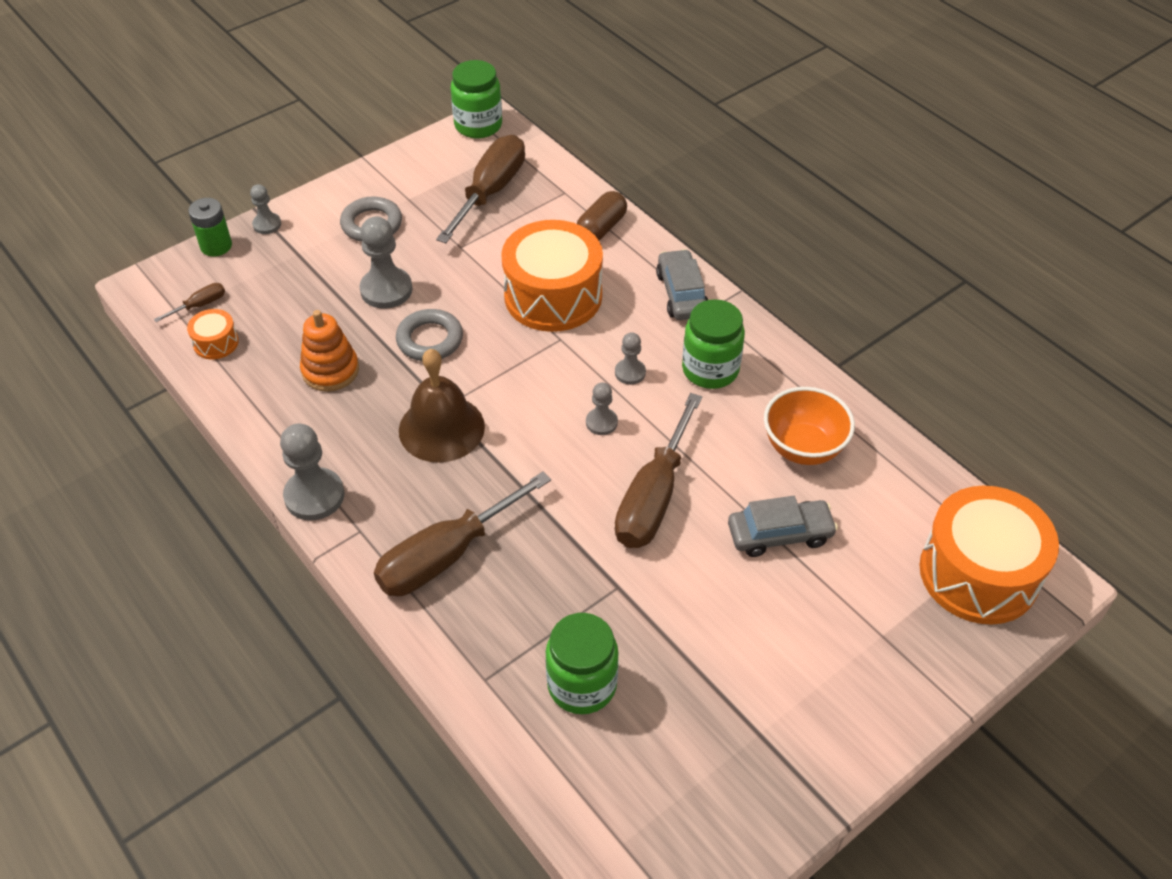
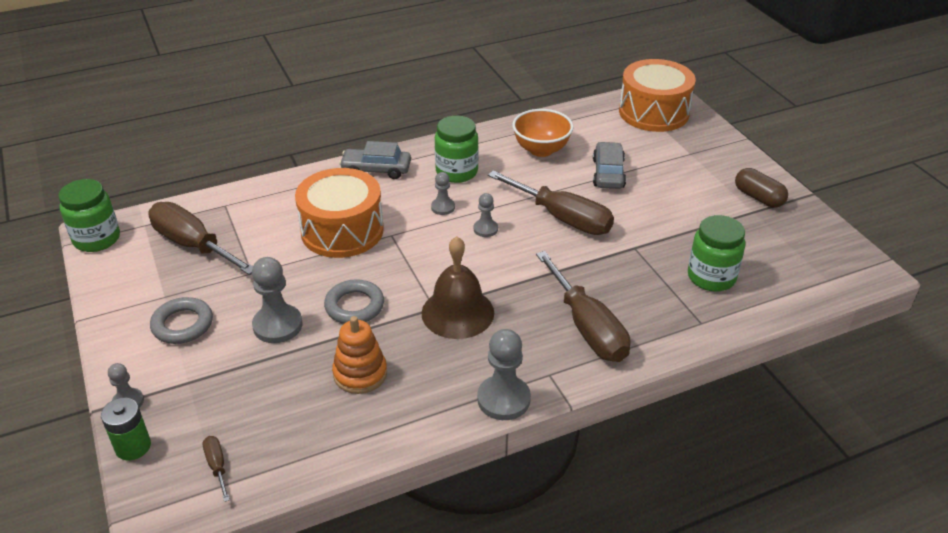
camera: 75 degrees left, 10 degrees down
orange drum [187,309,239,359] -> none
brown capsule [577,191,627,240] -> brown capsule moved to [735,168,788,208]

